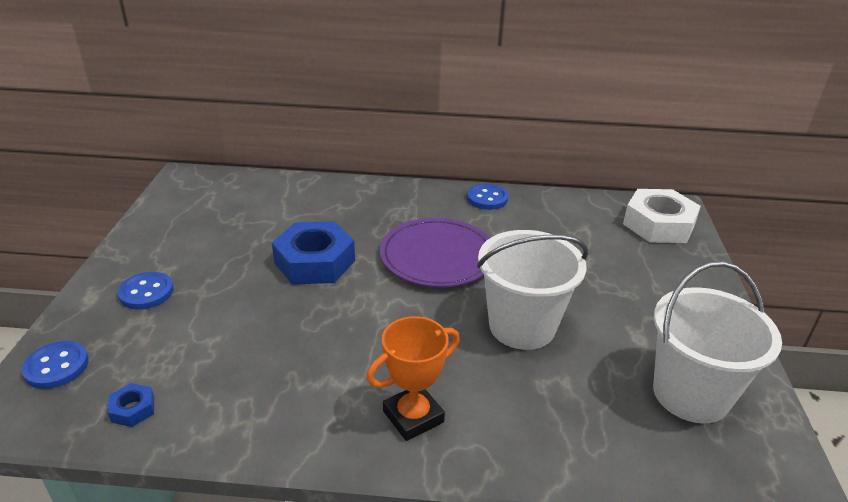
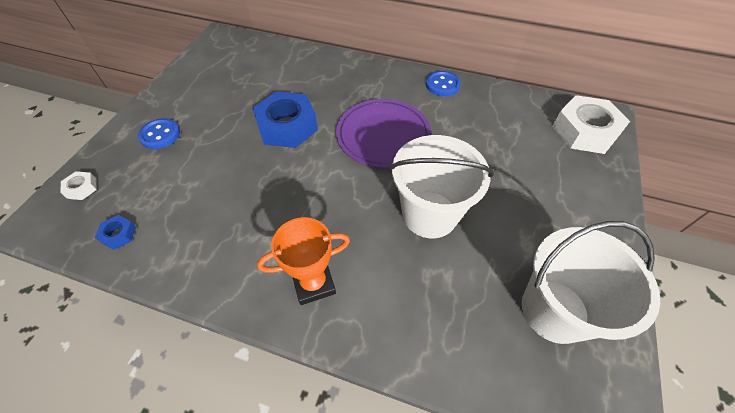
camera: 15 degrees right, 20 degrees up
blue button [21,341,89,389] -> white nut [60,171,97,200]

